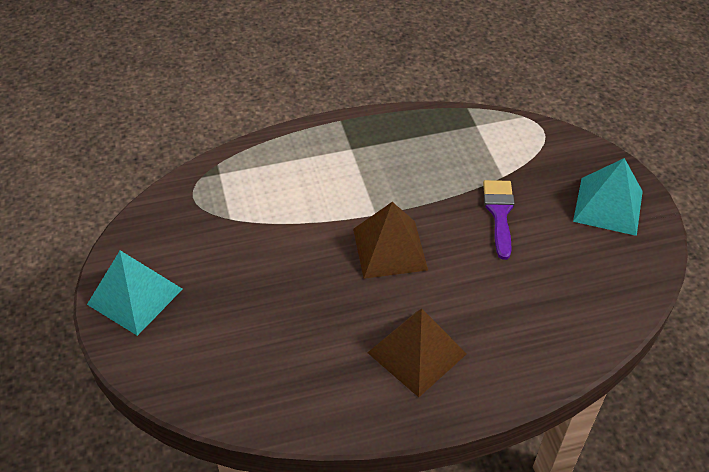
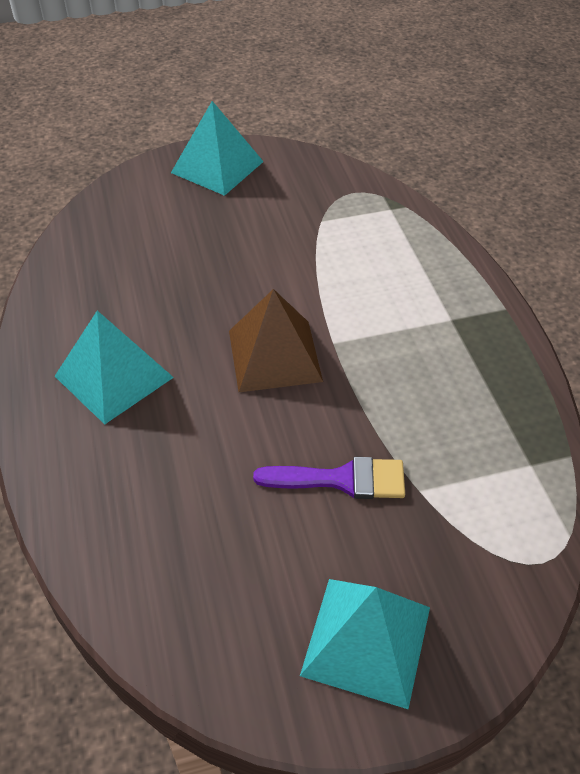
camera: 90 degrees right, 0 degrees up
brown pyramid [367,309,467,397] -> turquoise pyramid [55,311,174,425]

